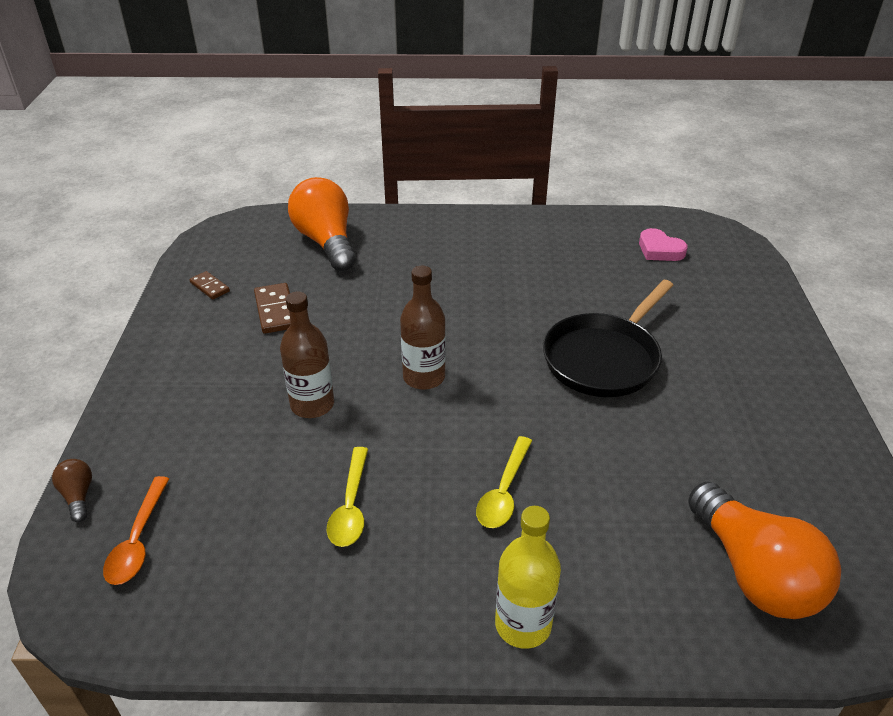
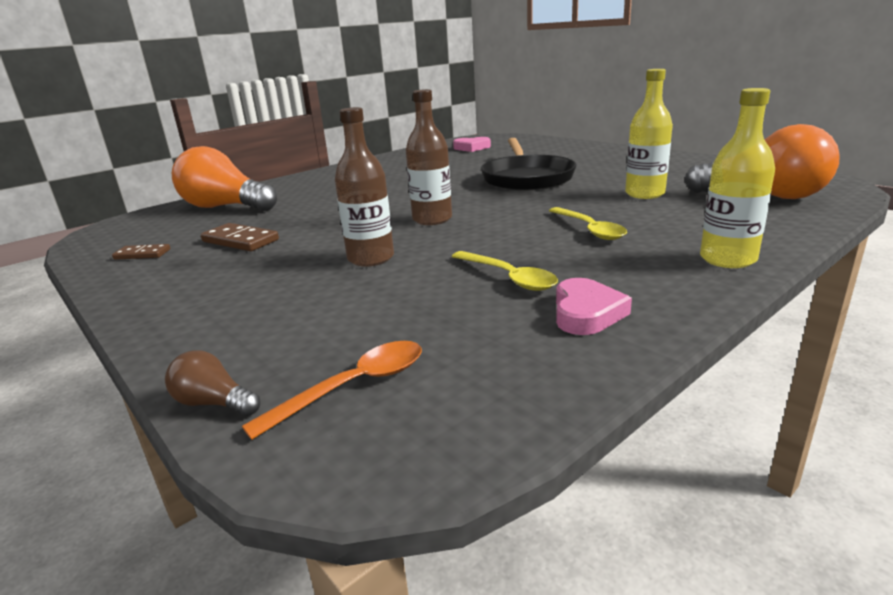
camera: 40 degrees left, 15 degrees down
orange spoon [103,476,169,585] -> orange spoon turned 90 degrees counterclockwise [242,341,422,440]
none -> pink heart [556,278,632,335]
none -> yellow bottle [625,69,673,199]

